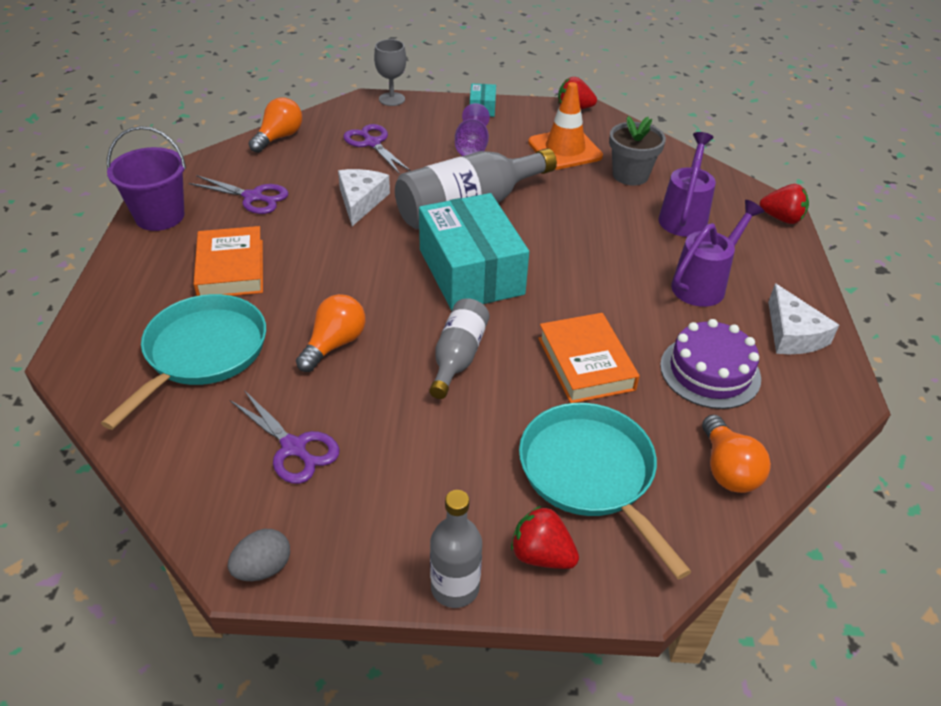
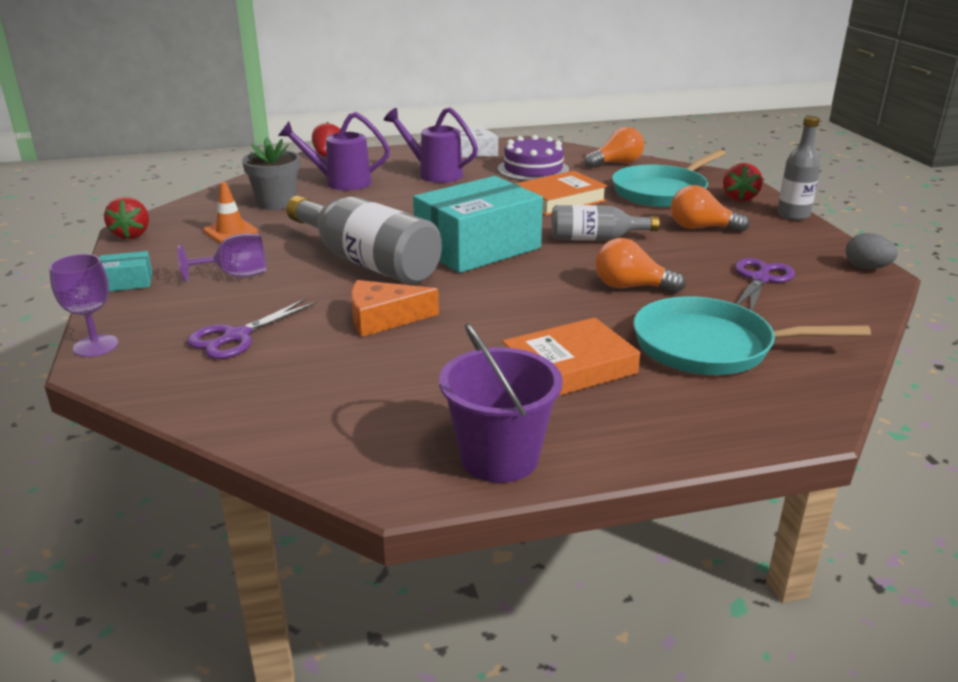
camera: 105 degrees left, 15 degrees down
purple scissors [189,175,289,214] -> none
orange light bulb [249,97,302,153] -> orange light bulb moved to [671,185,750,232]
white cheese [338,169,390,226] -> orange cheese [351,280,439,337]
grey goblet [374,39,406,106] -> purple goblet [49,254,119,357]
orange traffic cone [528,82,603,170] -> orange traffic cone [203,182,258,243], size x0.62

